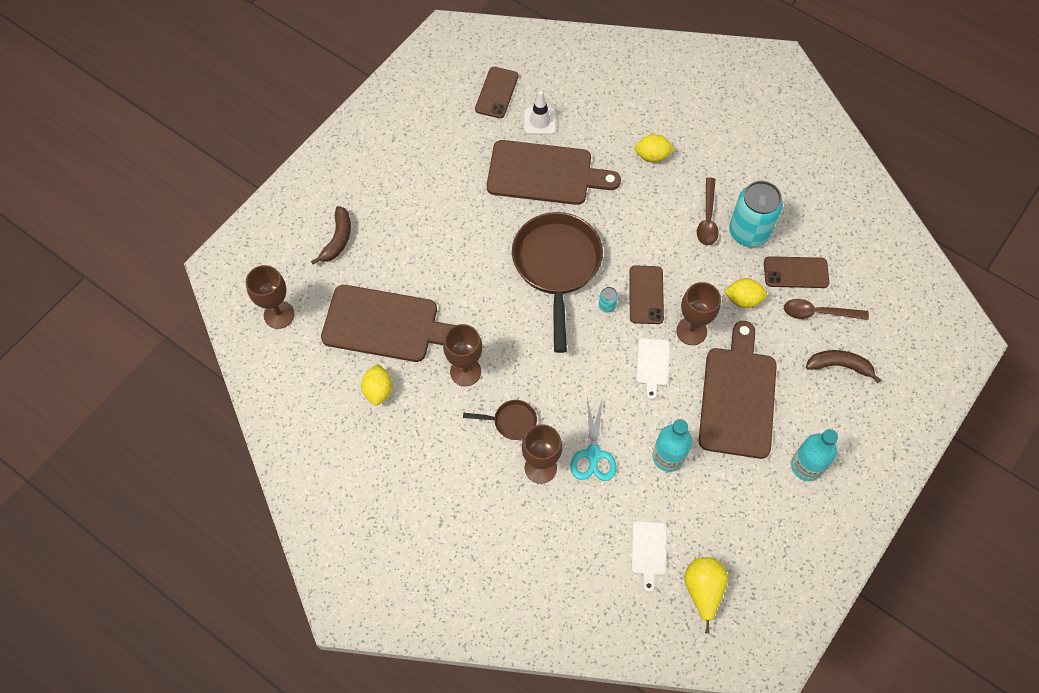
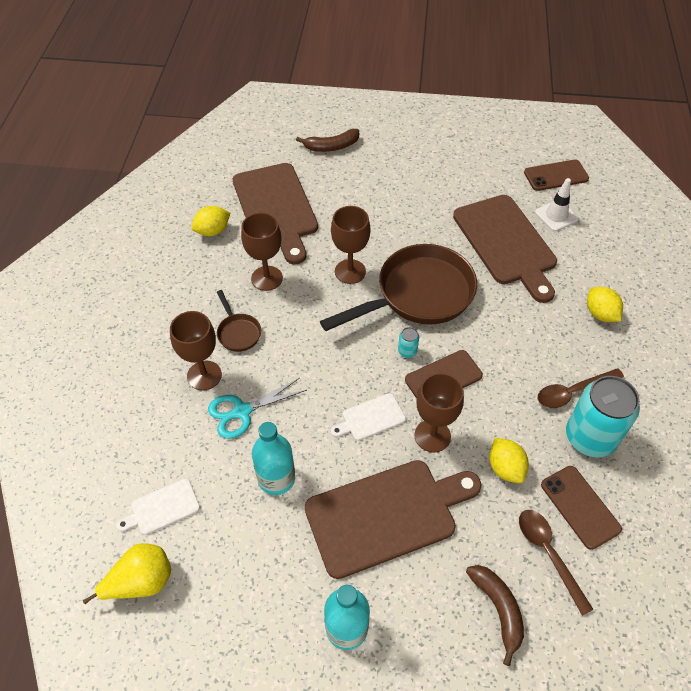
camera: 60 degrees right, 10 degrees down
brown goblet [246,265,294,329] -> brown goblet moved to [331,206,370,284]

